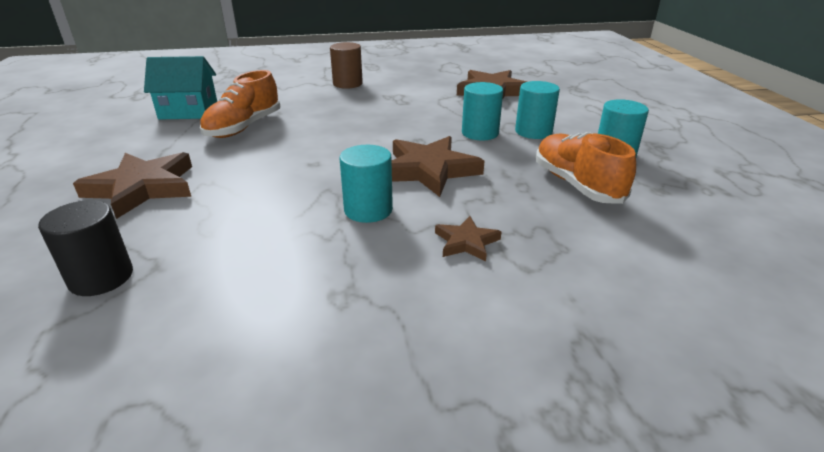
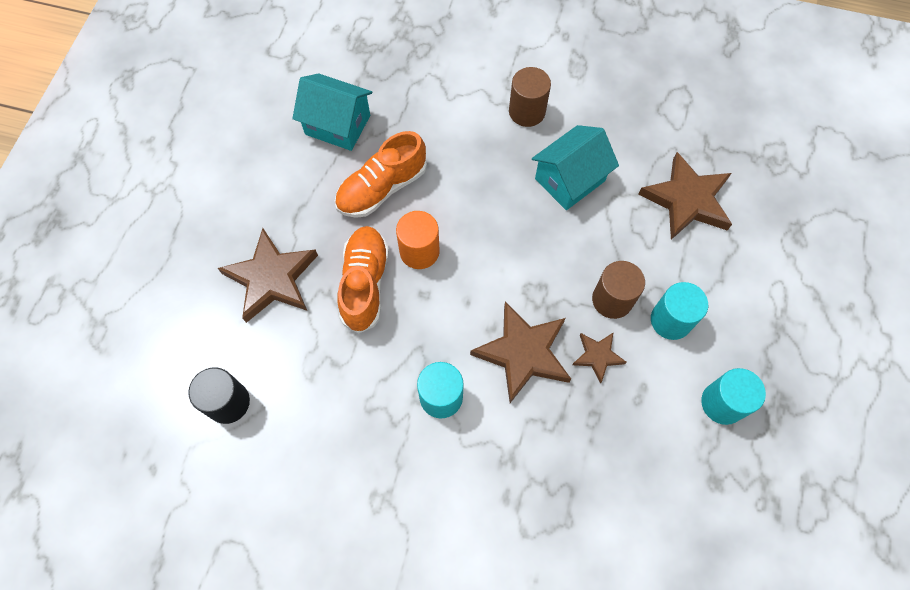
camera: 25 degrees right, 35 degrees up
brown star [435,216,501,262] -> brown star moved to [572,332,627,384]
turquoise cylinder [462,82,503,140] -> brown cylinder [592,261,645,319]
orange shoe [536,132,636,204] -> orange shoe moved to [338,226,389,334]
none -> orange cylinder [396,211,440,269]
none -> turquoise house [532,125,619,210]

